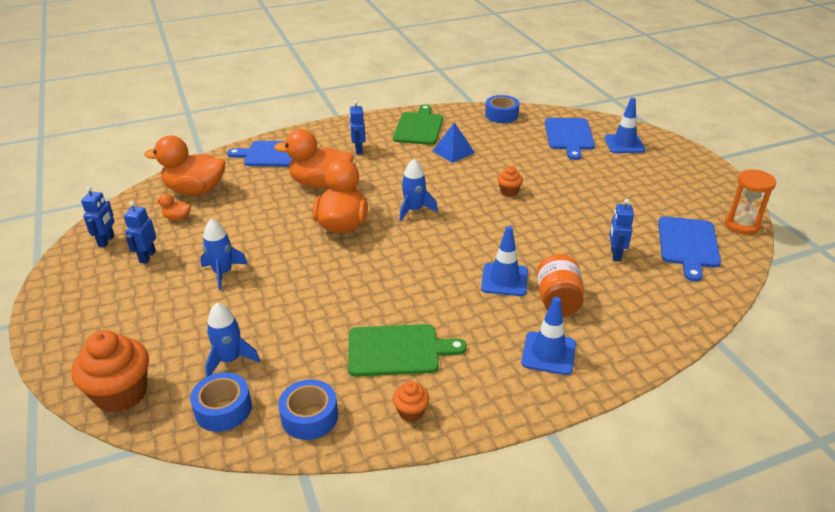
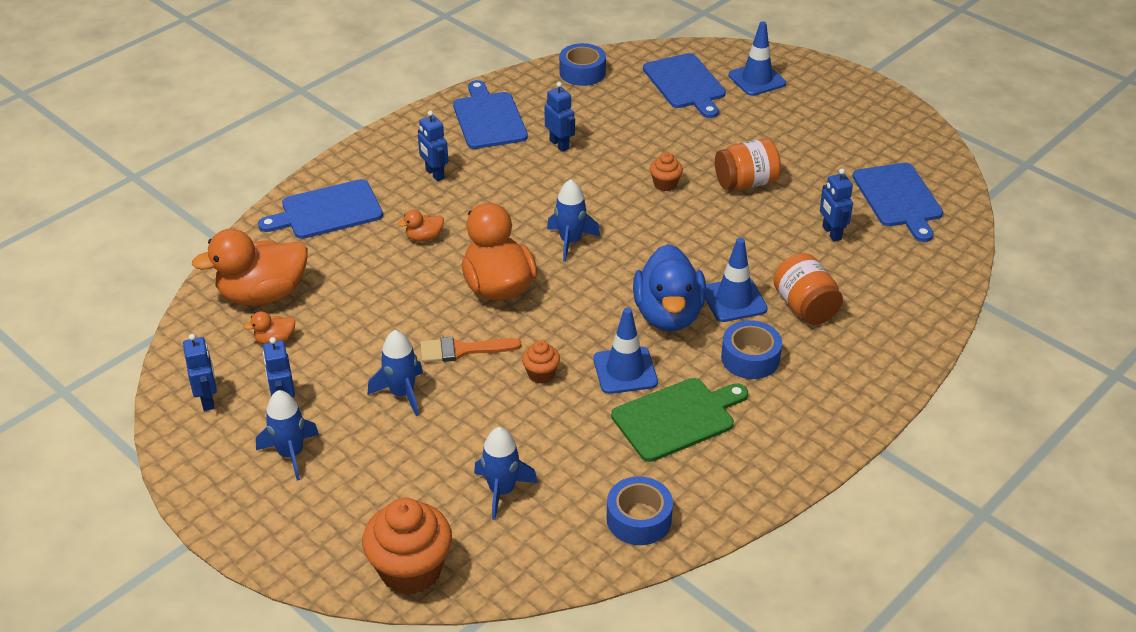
camera: 25 degrees left, 5 degrees up
blue tape [190,372,252,432] -> blue tape moved to [721,320,782,379]
orange duck [274,129,354,188] -> orange duck [398,210,444,242], size x0.44
green cutting board [393,105,443,145] -> blue cutting board [453,80,528,149]
orange cupcake [393,381,429,422] -> orange cupcake moved to [522,340,560,384]
blue pyramid [433,122,475,163] -> blue robot [544,82,575,152]
blue traffic cone [521,297,576,375] -> blue traffic cone moved to [593,308,658,394]
orange hourglass [725,169,776,235] -> none
none -> blue rocket [256,390,319,481]
none -> orange brush [420,337,521,363]
none -> blue duck [633,244,706,331]
none -> orange jar [715,138,781,190]

